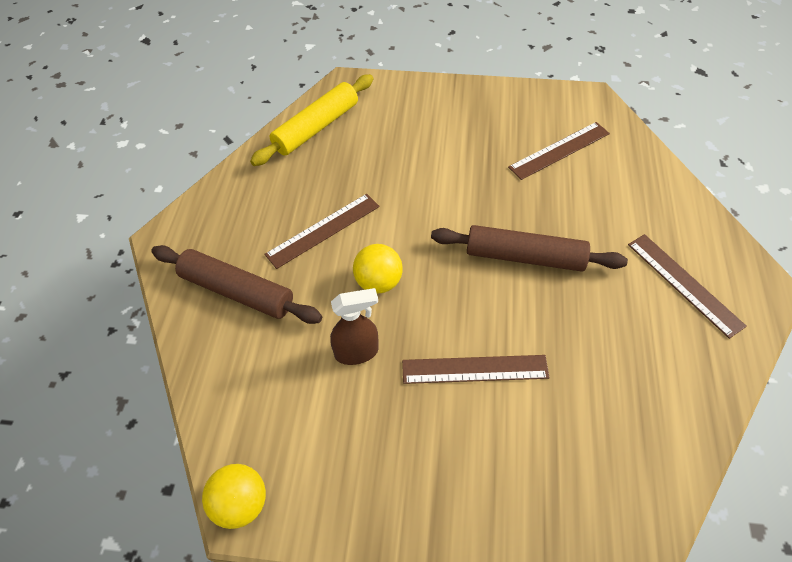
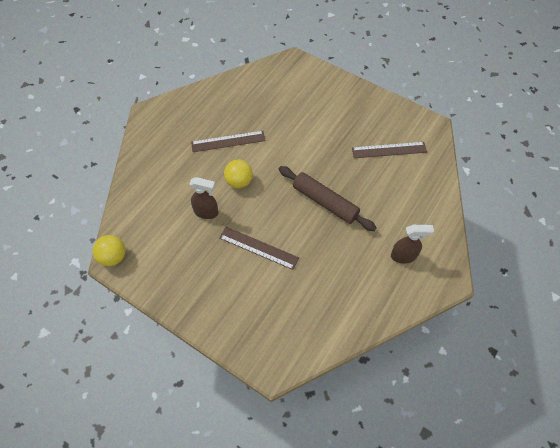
camera: 25 degrees right, 5 degrees up
brown rolling pin [151,245,322,324] -> none
yellow rolling pin [250,74,373,166] -> none
brown ruler [628,234,747,339] -> brown spray bottle [391,225,434,264]

